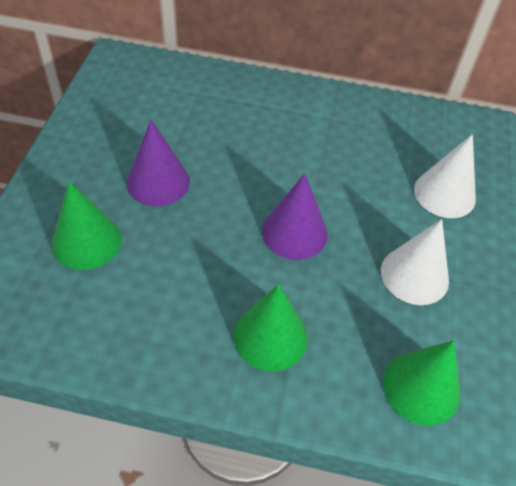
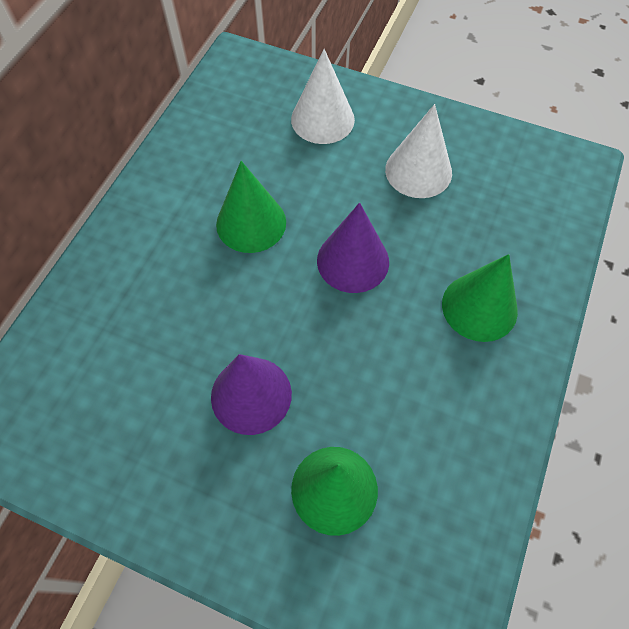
camera: 75 degrees left, 10 degrees up
green cone [383,340,461,426] -> green cone moved to [216,161,286,253]

